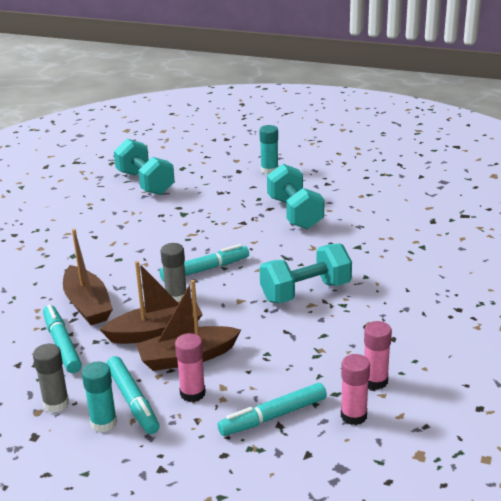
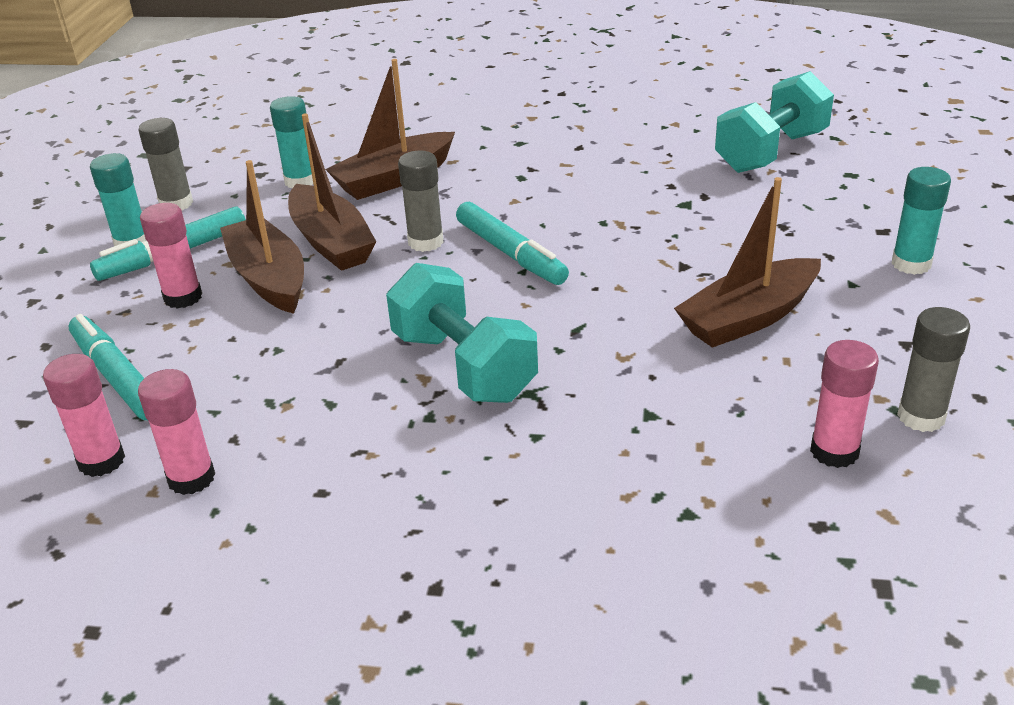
camera: 80 degrees right, 5 degrees up
turquoise marker [43,305,82,373] -> turquoise glue stick [270,96,313,188]
turquoise dumbbell [267,164,324,229] -> brown boat [674,177,821,348]
none -> pink glue stick [810,340,879,468]
none -> grey glue stick [897,307,970,432]

